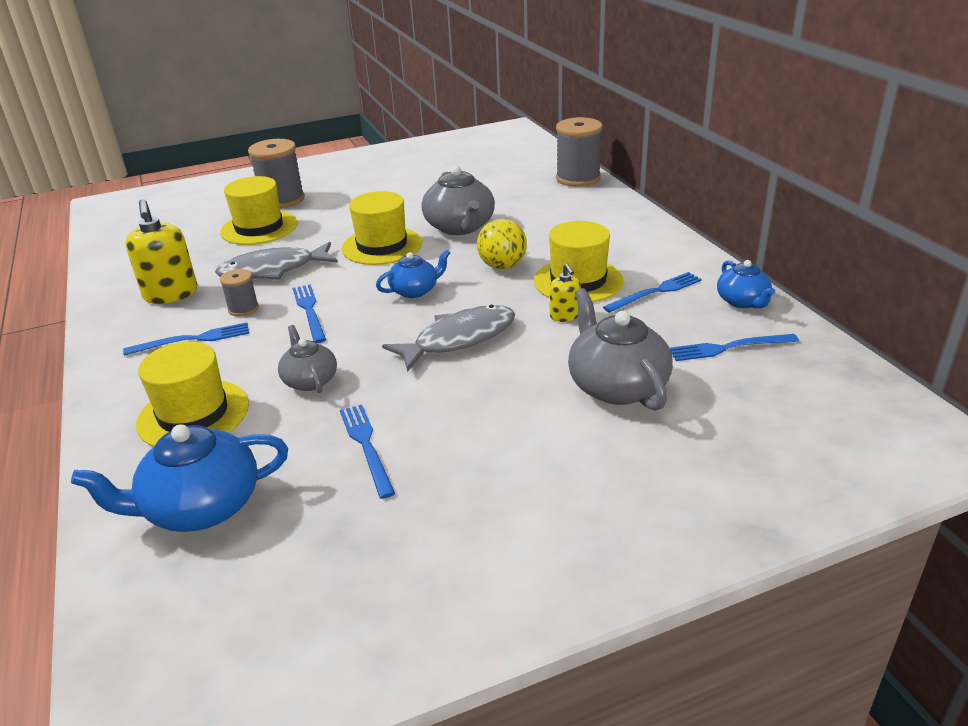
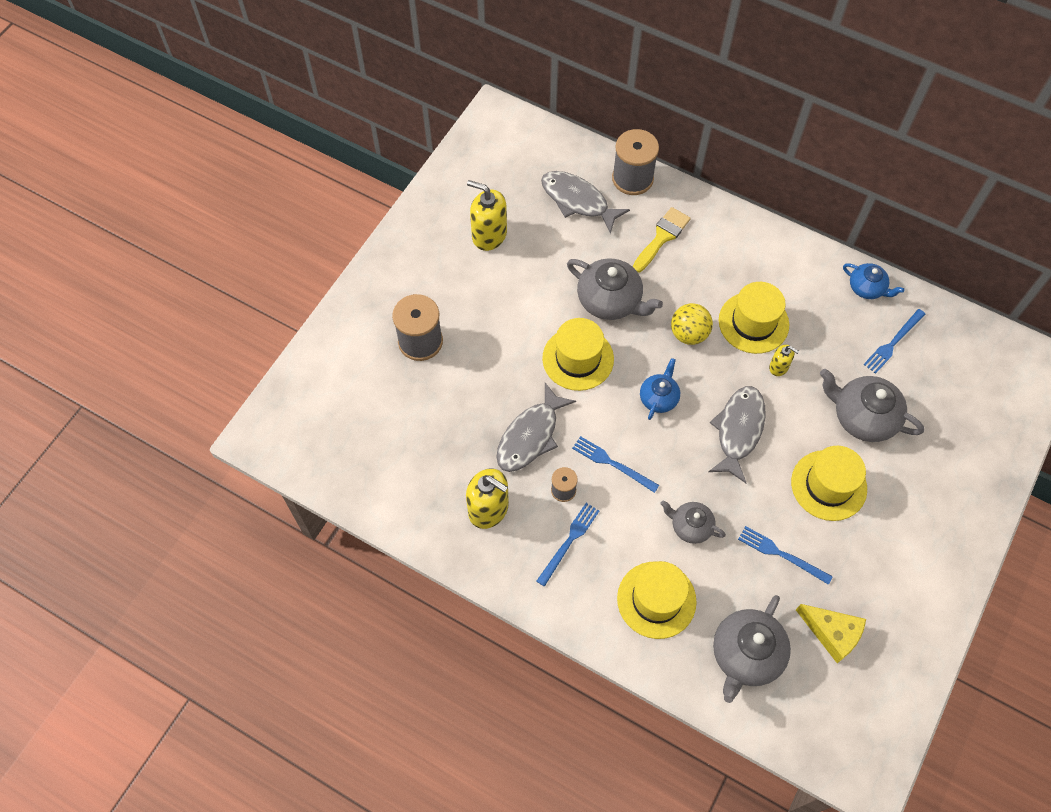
camera: 40 degrees left, 30 degrees up
blue teapot [71,424,288,532] -> grey teapot [713,595,791,703]
yellow hat [220,176,298,245] -> yellow hat moved to [791,446,867,521]
blue fork [603,272,702,313] -> none
none -> yellow soap dispenser [467,180,507,251]
none -> grey fish [541,171,630,234]
none -> yellow brush [633,207,691,273]
none -> yellow cheese [796,604,866,663]

